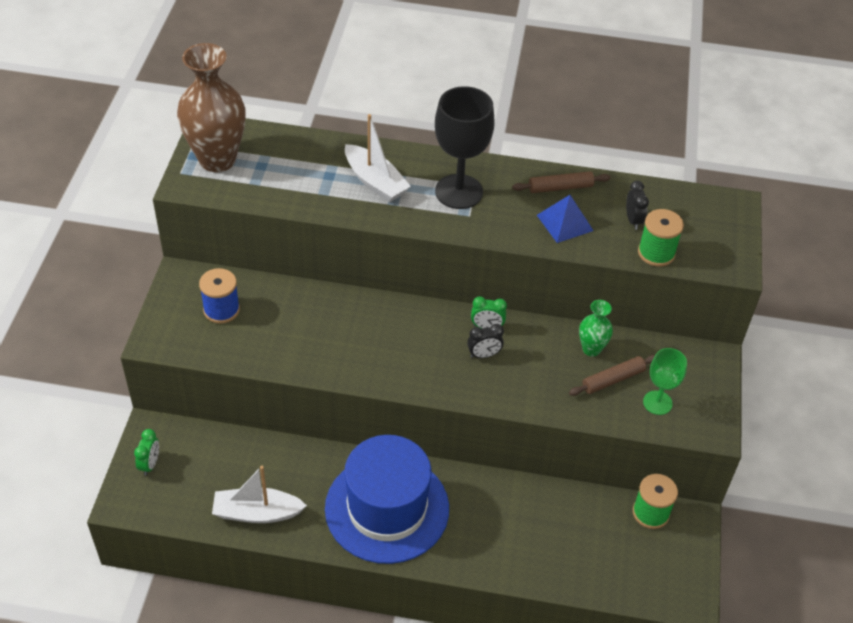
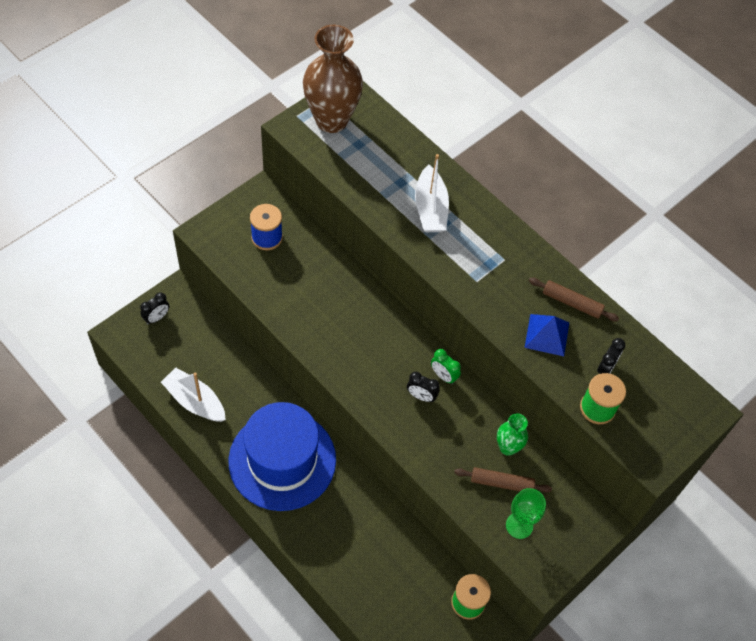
camera: 35 degrees right, 10 degrees up
green clock [134,429,159,476] -> black clock [140,292,169,324]
black goblet [435,86,495,209] -> none

